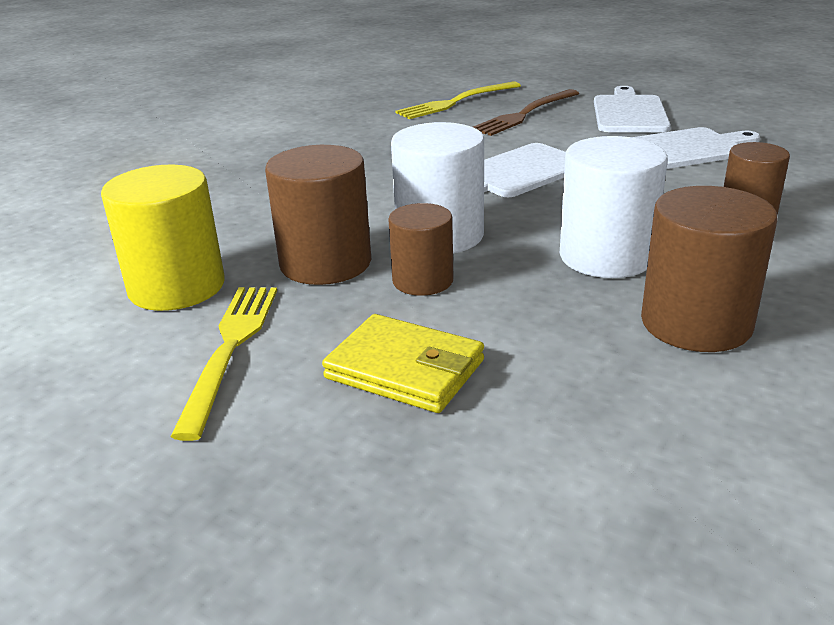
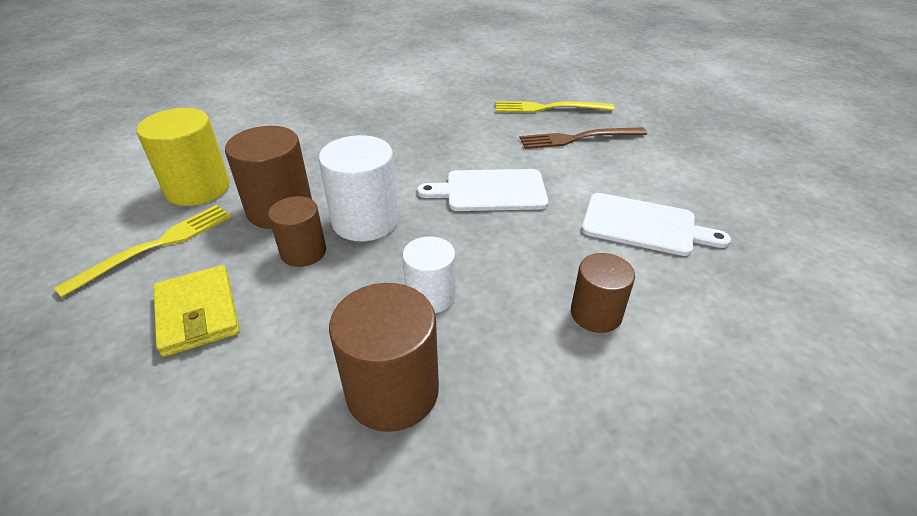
camera: 35 degrees right, 10 degrees up
white cylinder [560,136,668,278] -> white cylinder [402,236,456,313], size x0.63
white cutting board [594,86,671,132] -> none

